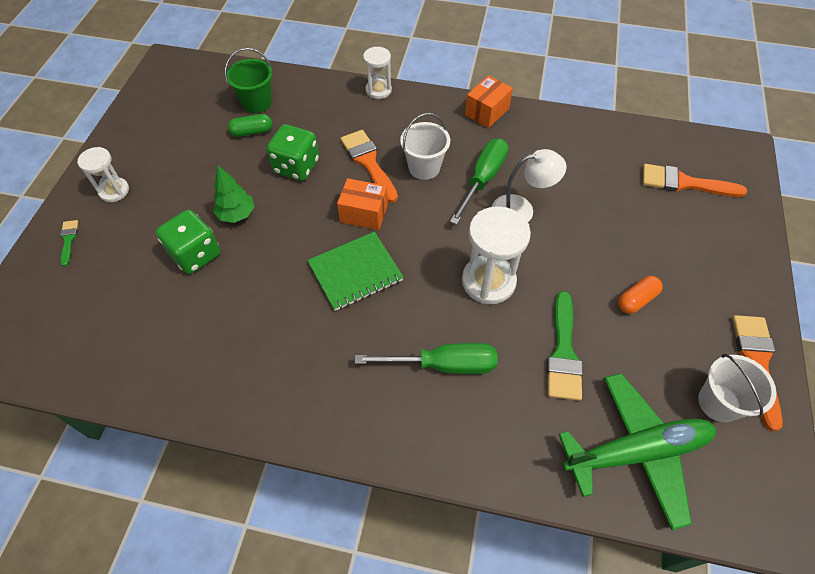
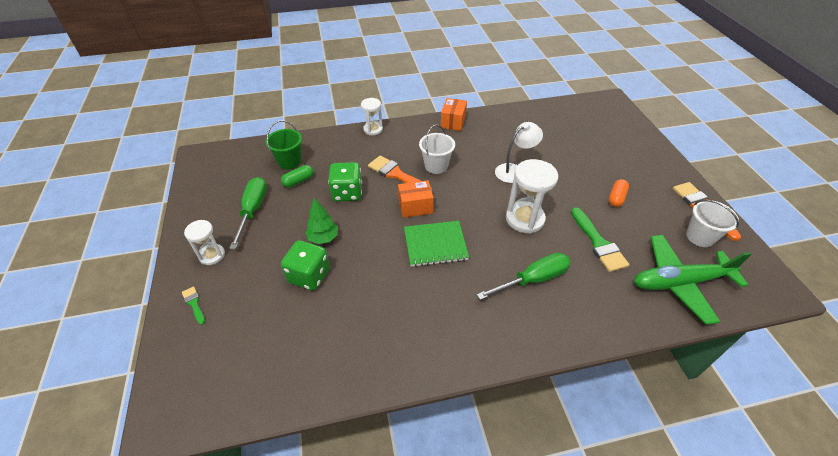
camera: 25 degrees left, 10 degrees down
green notebook [307,231,404,311] -> green notebook turned 45 degrees clockwise [404,221,469,267]
green screwdriver [450,138,508,225] -> green screwdriver moved to [230,177,267,249]
green plane [558,373,716,530] -> green plane turned 150 degrees counterclockwise [634,235,752,325]
orange brush [642,164,747,197] -> none

